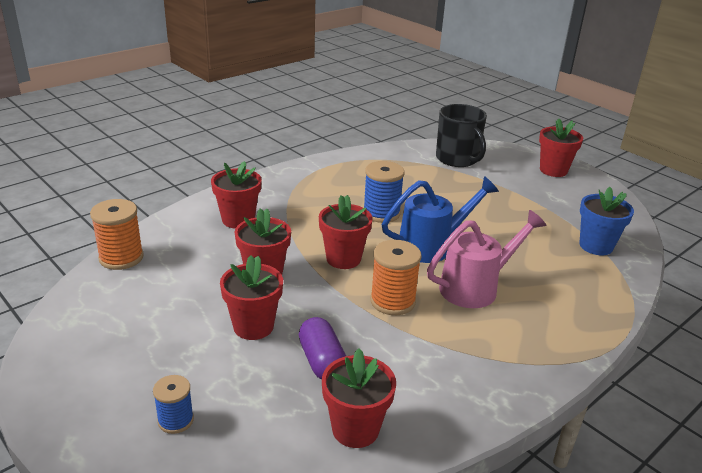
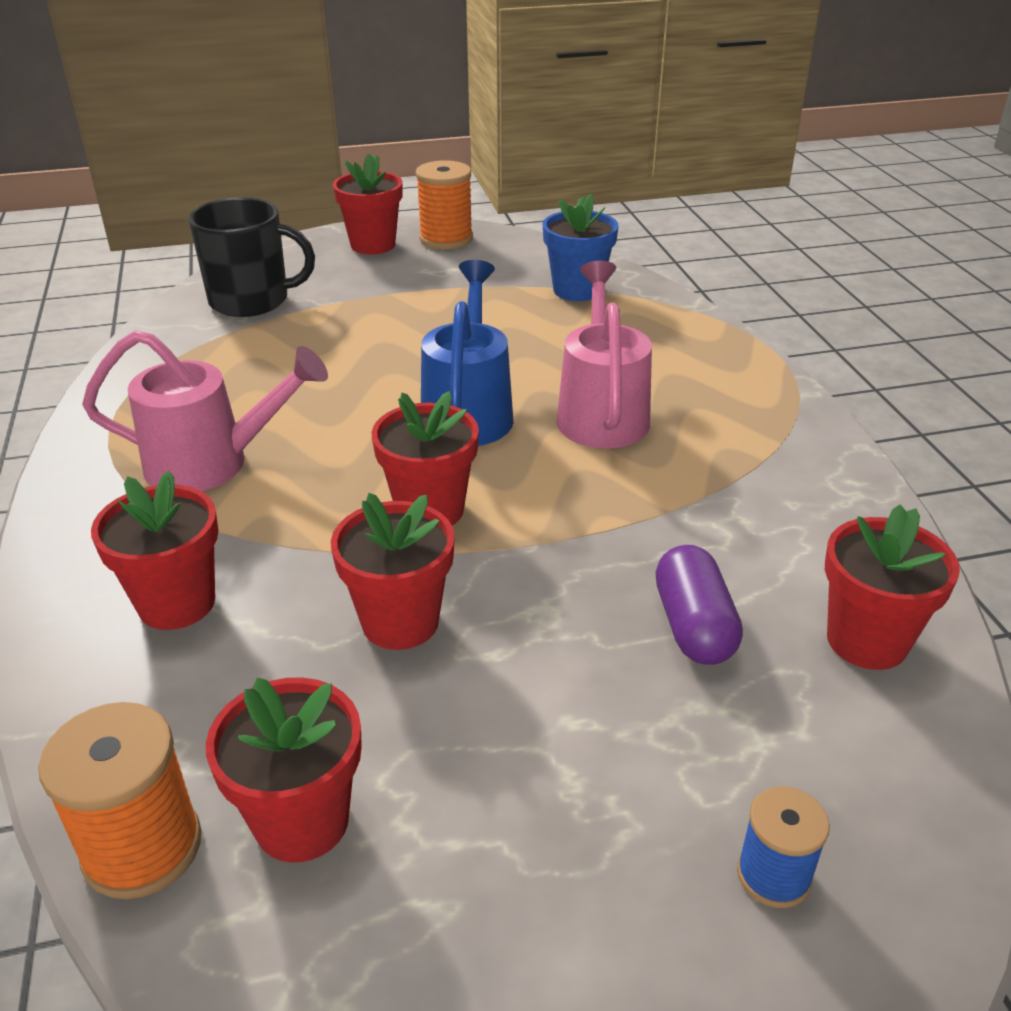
camera: 60 degrees left, 5 degrees up
red flower pot [220,255,283,340] -> red flower pot moved to [206,677,362,863]
purple capsule [299,317,346,379] -> purple capsule turned 75 degrees clockwise [655,545,743,665]
blue spool [363,161,405,223] -> none
orange spool [370,240,421,315] -> orange spool moved to [416,160,473,250]
none -> pink watering can [82,330,328,491]

